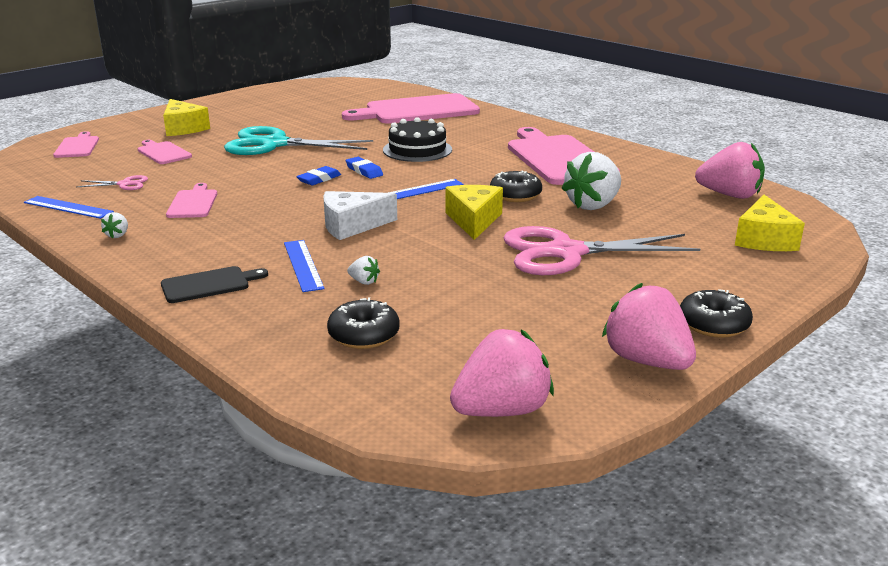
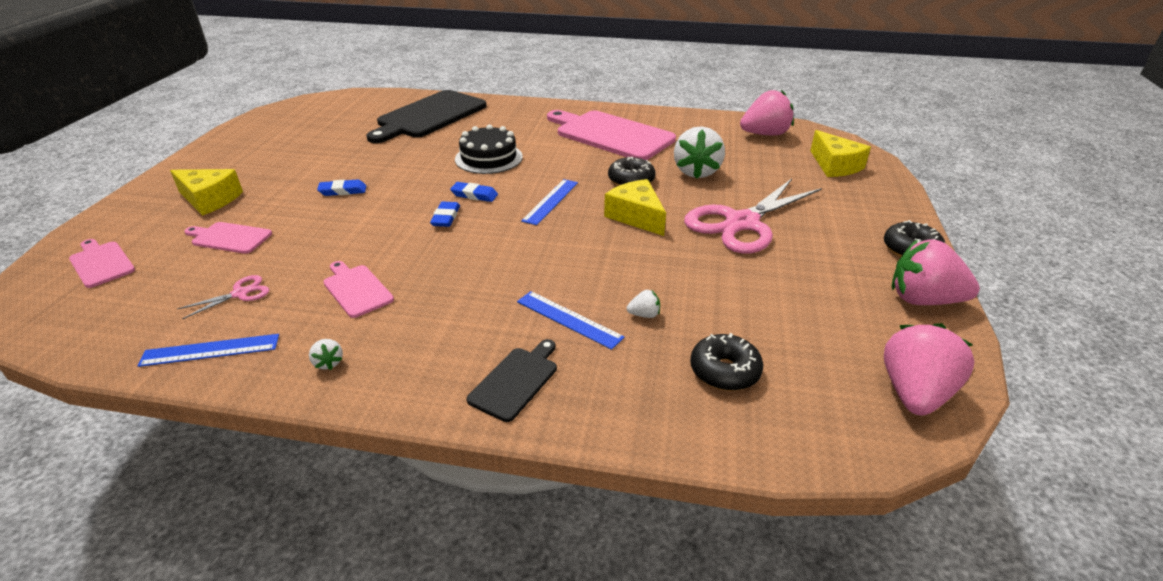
camera: 35 degrees left, 10 degrees up
turquoise scissors [224,126,373,155] -> blue eraser [317,179,366,196]
white cheese [323,191,397,240] -> none
pink cutting board [342,93,480,124] -> black cutting board [366,90,487,143]

